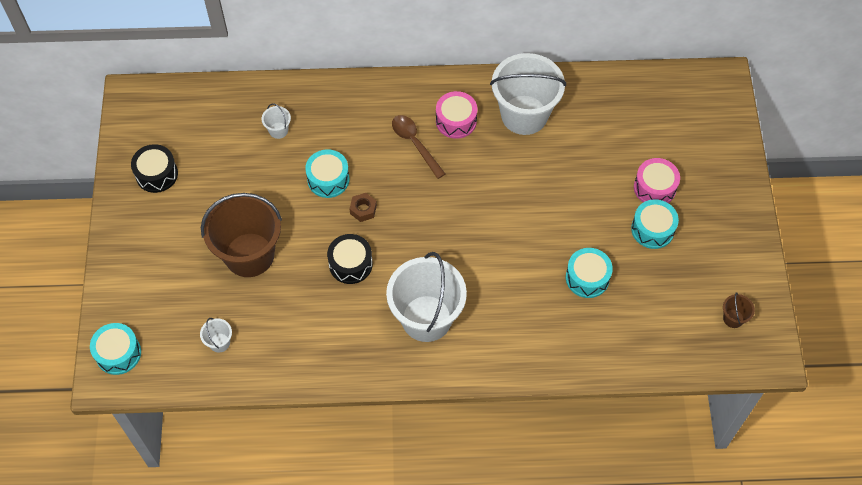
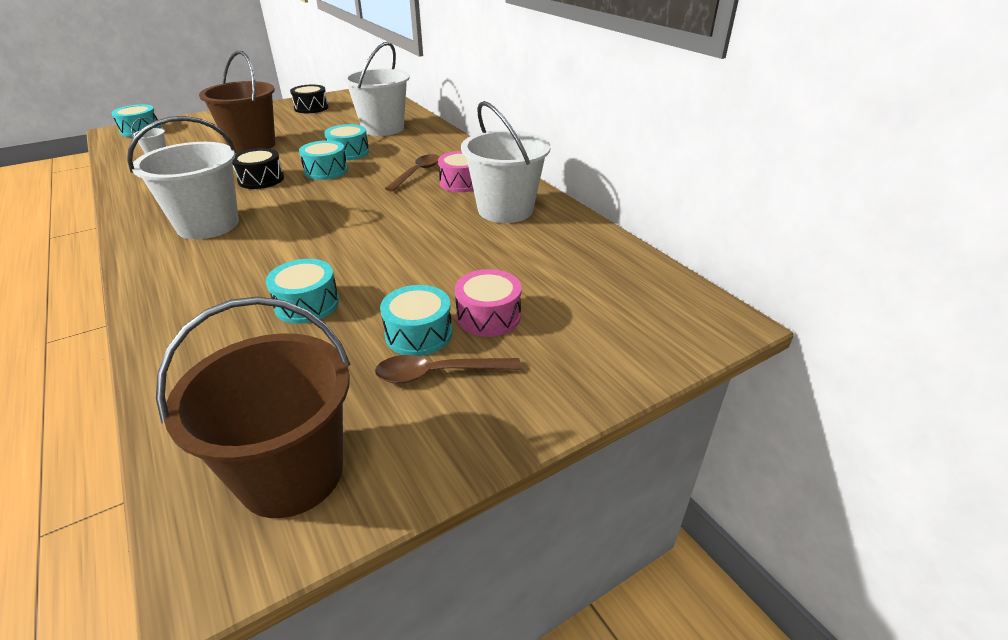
camera: 60 degrees right, 25 degrees down
white bucket [262,103,291,139] -> white bucket [343,42,410,136], size x2.47
brown nut [350,193,377,222] -> turquoise drum [299,140,348,180]
brown bucket [723,292,755,328] -> brown bucket [156,297,351,518], size x2.47
none -> brown spoon [375,355,521,383]

